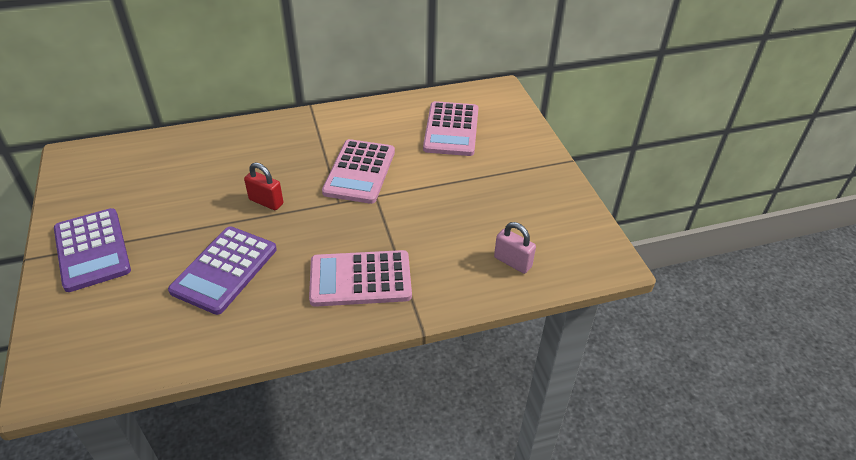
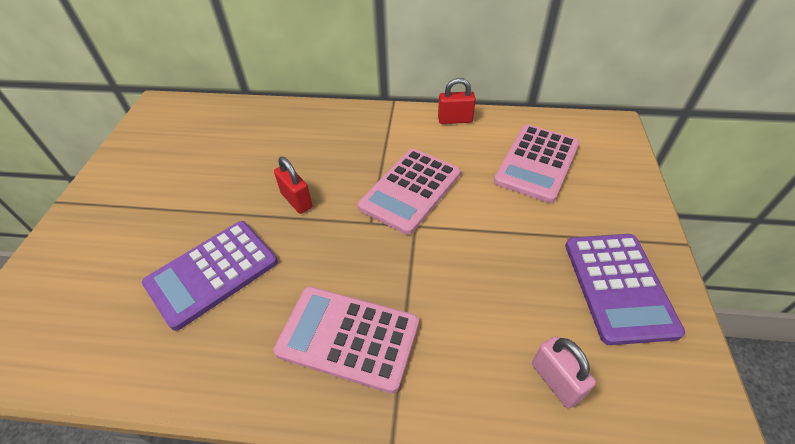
camera: 25 degrees right, 5 degrees up
purple calculator [54,208,131,292] -> purple calculator moved to [565,234,685,345]
none -> red padlock [438,78,476,124]

